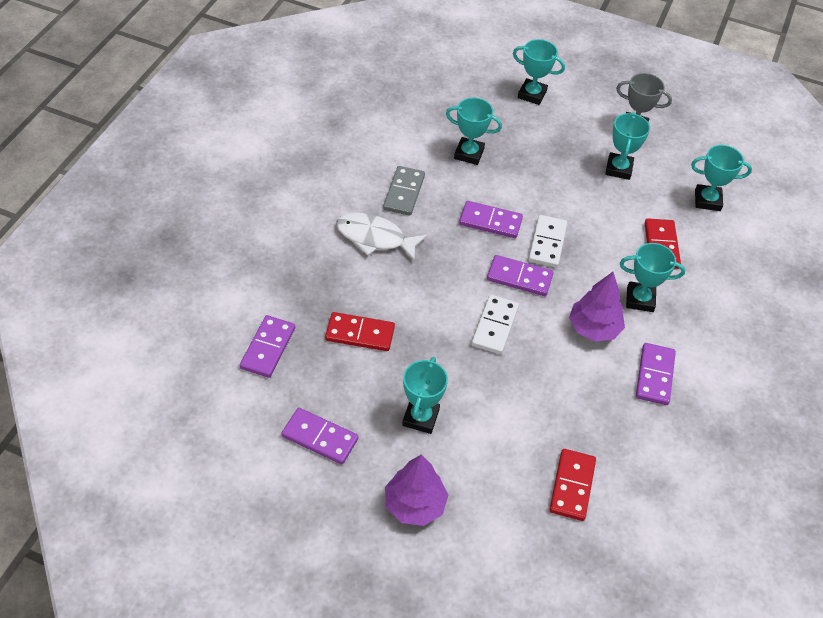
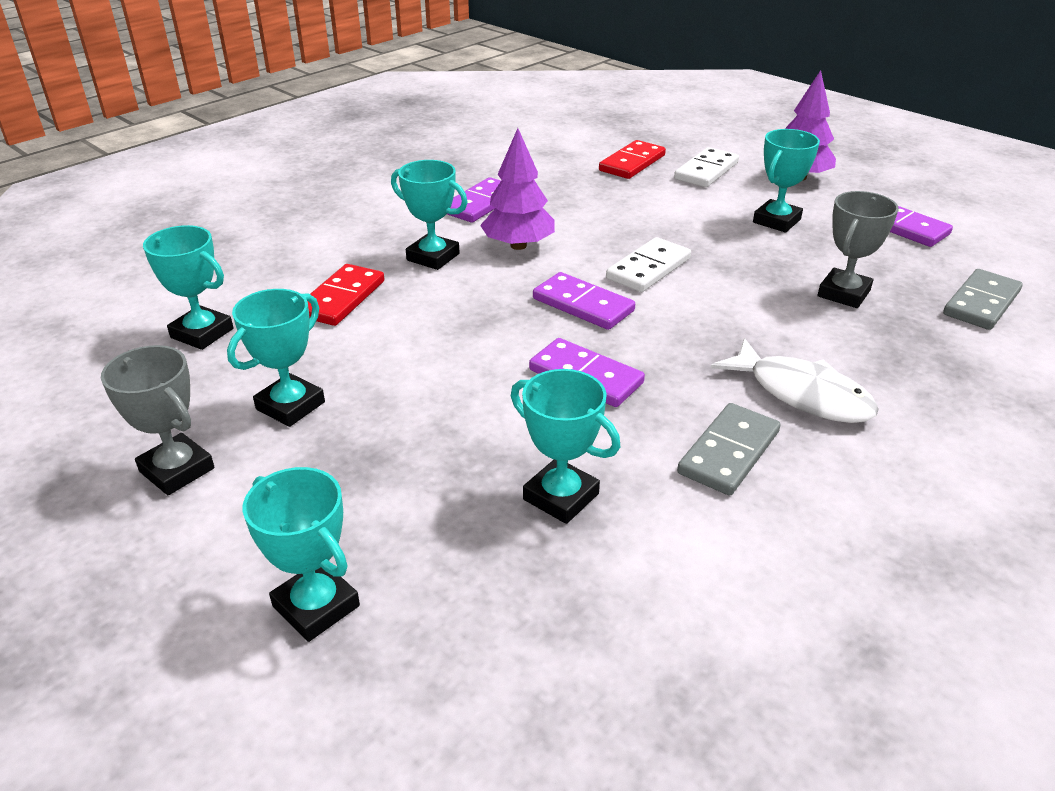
camera: 155 degrees left, 15 degrees down
purple domino [240,315,295,378] -> grey domino [943,269,1023,330]
red domino [325,312,395,351] -> grey trophy [818,191,899,308]
white domino [528,215,567,268] -> white domino moved to [674,147,739,187]

